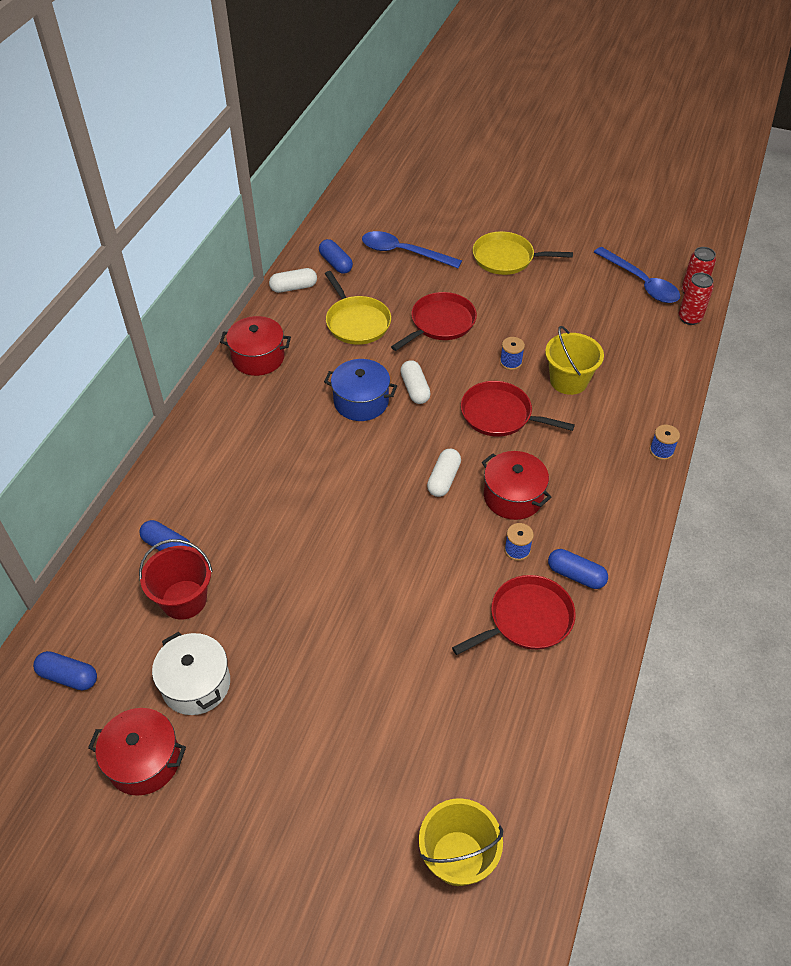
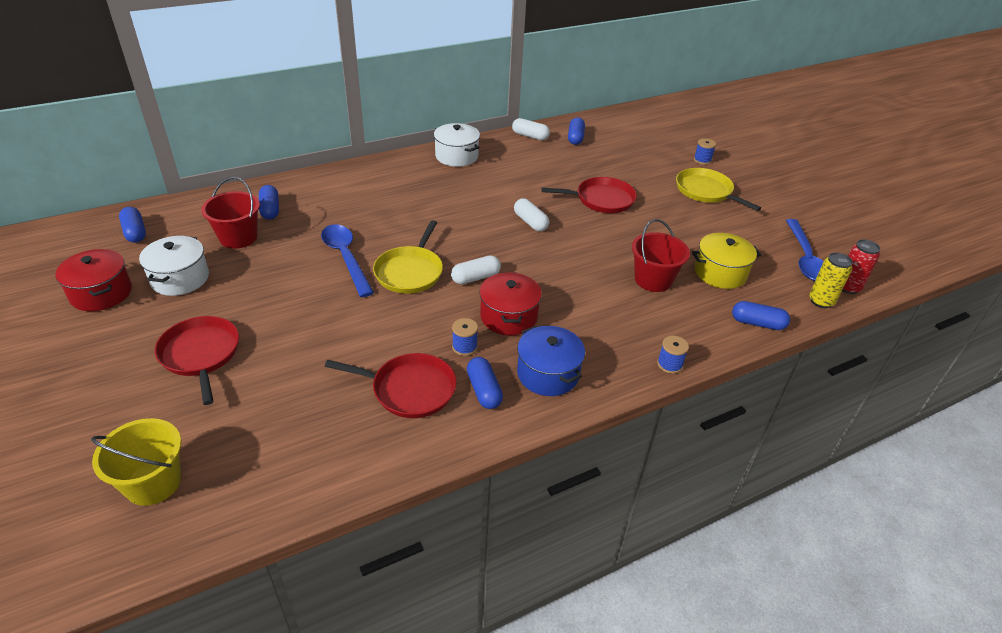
camera: 40 degrees right, 10 degrees down
red pot [220,316,291,376] -> white pot [434,123,480,167]
blue pot [324,359,397,421] -> blue pot moved to [517,326,585,396]
yellow pan [325,271,391,345] -> yellow pan moved to [373,220,443,294]
blue spoon [362,231,462,268] -> blue spoon moved to [321,224,374,297]
white capsule [400,360,431,404] -> white capsule turned 60 degrees counterclockwise [514,198,549,231]
red pan [461,381,575,437] -> red pan moved to [155,316,239,405]
blue spool [500,337,525,370] -> blue spool moved to [694,138,716,165]
yellow bucket [545,326,604,395] -> red bucket [632,219,690,292]
red can [679,273,714,325] -> yellow can [809,252,853,308]
none -> yellow pot [692,233,761,289]
none -> blue capsule [732,301,790,330]

